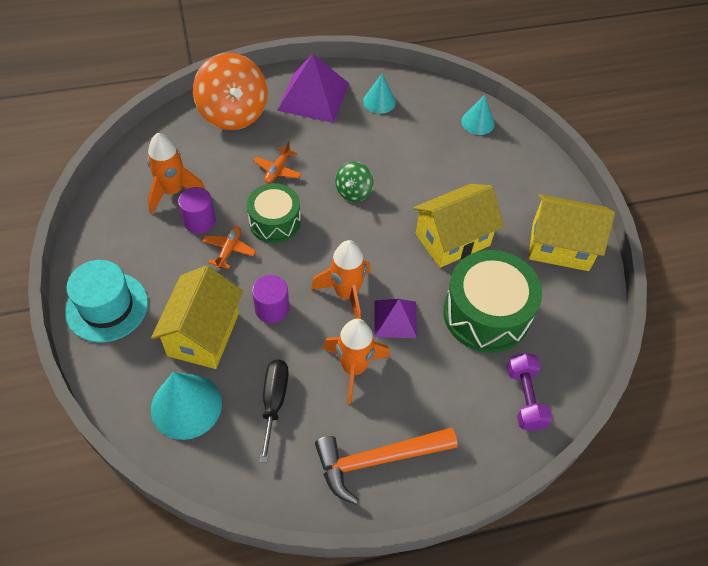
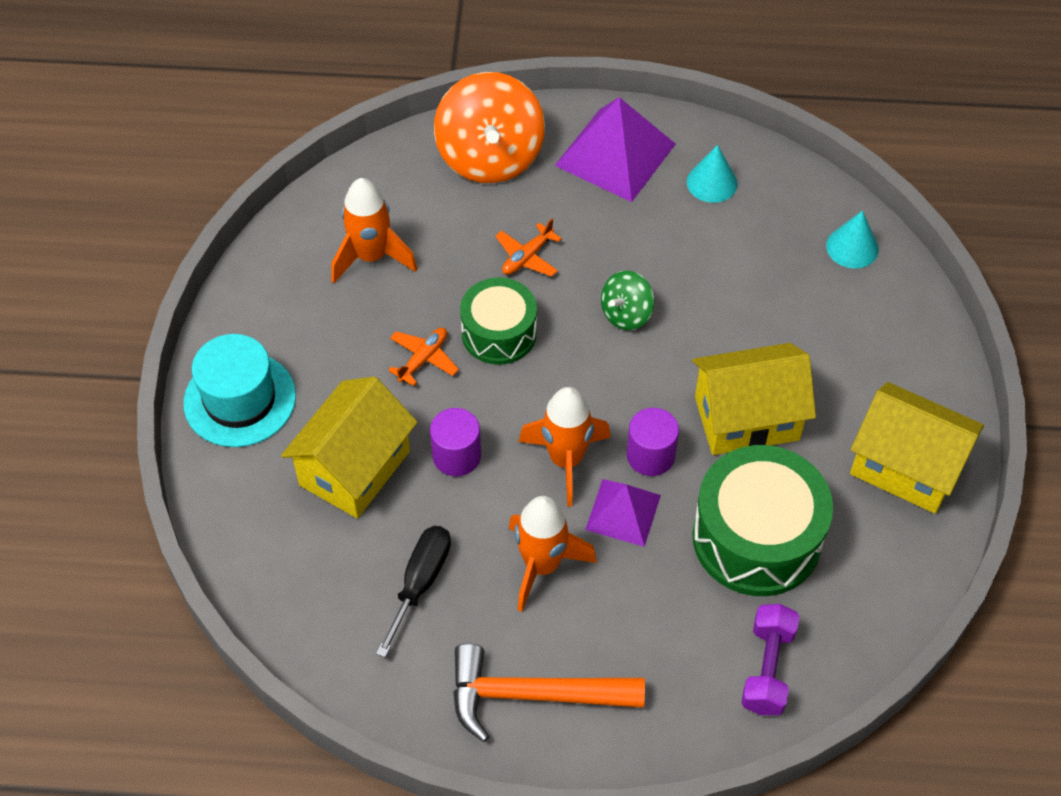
camera: 20 degrees right, 0 degrees up
turquoise cone [151,372,222,440] -> none
purple cylinder [178,187,216,234] -> purple cylinder moved to [627,408,679,476]

